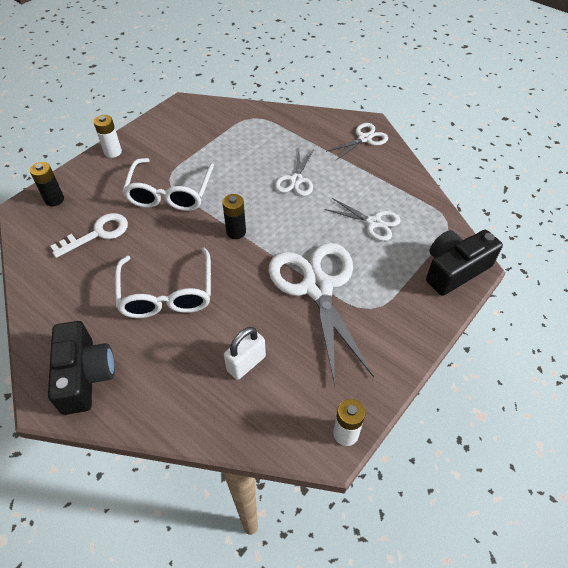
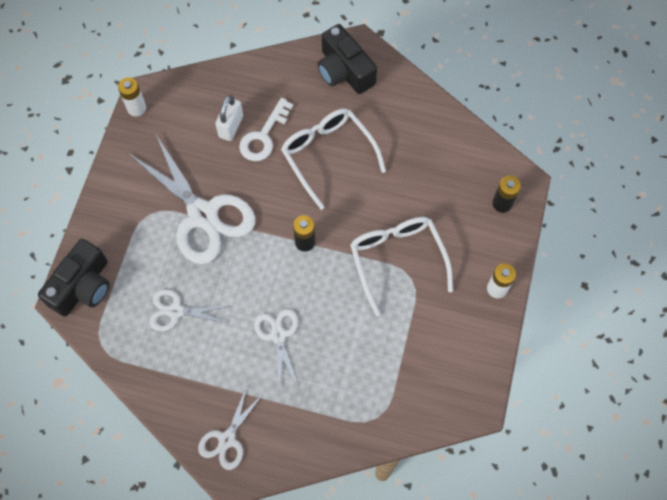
camera: 155 degrees right, 15 degrees up
white key [51,213,128,258] -> white key moved to [239,98,293,161]

